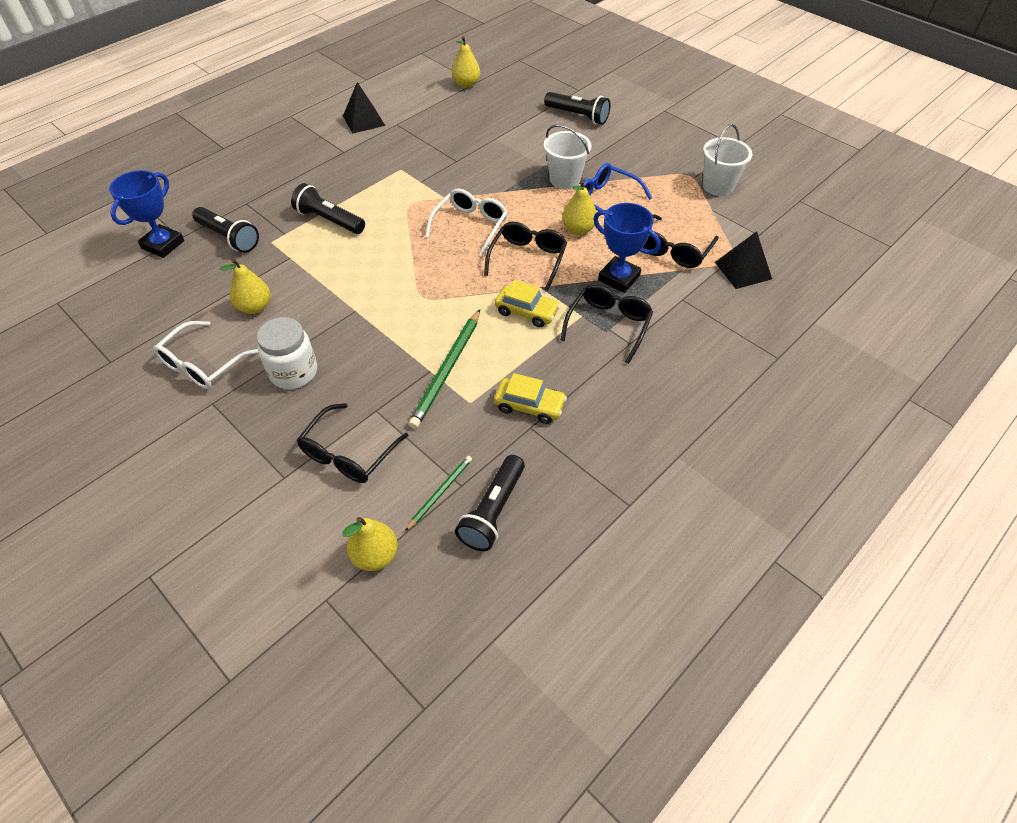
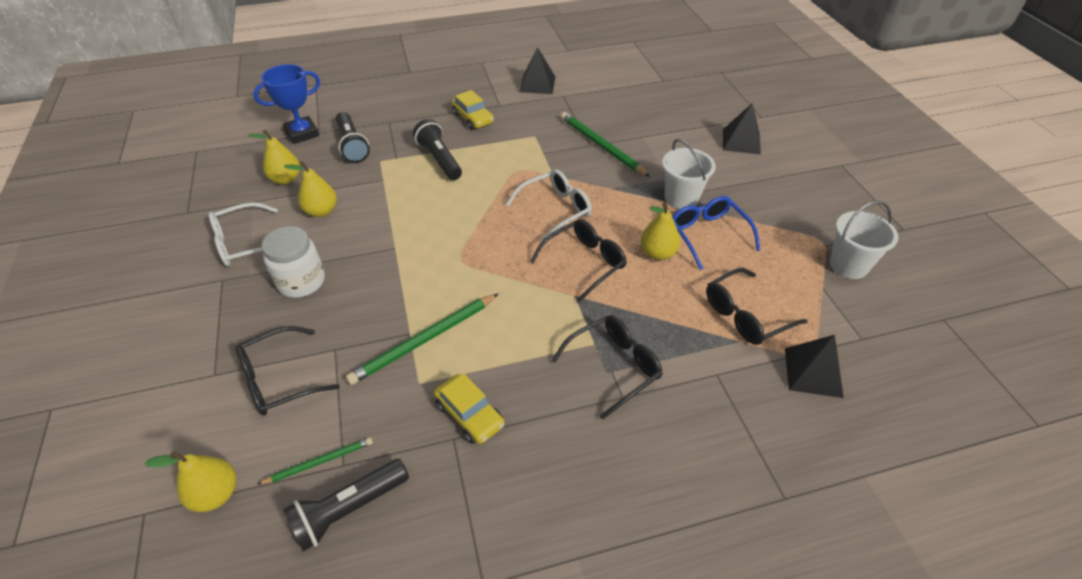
camera: 30 degrees right, 5 degrees down
yellow pear [452,36,480,88] -> yellow pear moved to [248,130,300,185]
yellow car [495,280,560,327] -> yellow car moved to [451,90,494,130]
black flashlight [544,92,610,125] -> black pyramid [723,103,761,155]
blue trophy [593,203,661,293] -> none
none -> green pencil [561,112,650,177]

